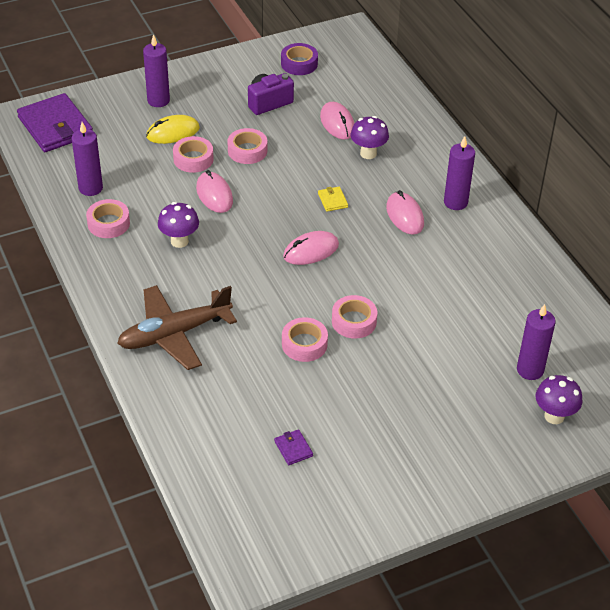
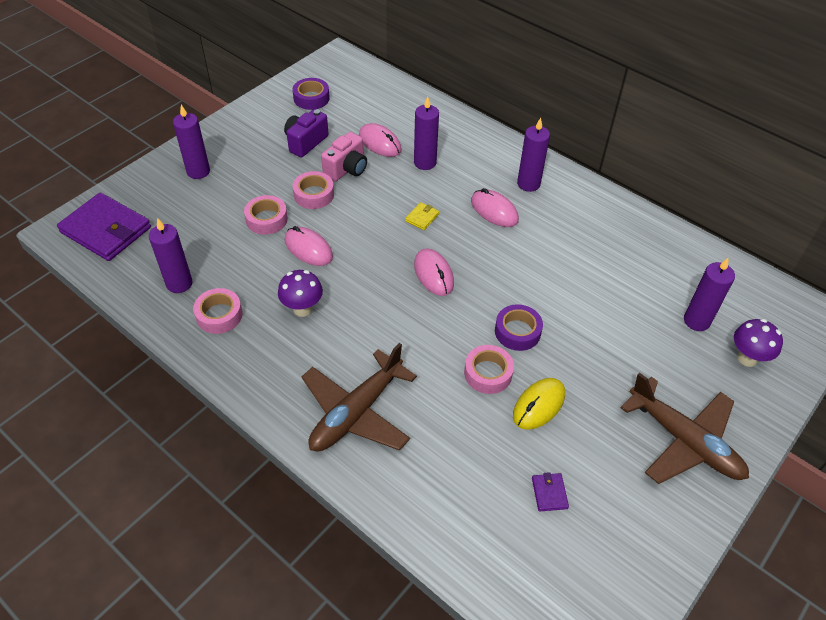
camera: 25 degrees left, 5 degrees up
yellow mouse [146,115,200,144] -> yellow mouse moved to [513,378,565,430]
purple wallet [274,429,313,465] -> purple wallet turned 45 degrees clockwise [532,472,569,511]
pink mouse [283,231,339,265] -> pink mouse turned 60 degrees counterclockwise [414,248,454,296]
yellow wallet [318,186,348,212] -> yellow wallet turned 75 degrees clockwise [405,202,439,230]
pink tape [332,295,377,339] -> purple tape [495,304,543,351]
purple mushroom [351,116,389,159] -> purple candle [414,96,439,170]
none -> pink camera [321,132,367,181]
none -> brown plane [620,372,749,484]

